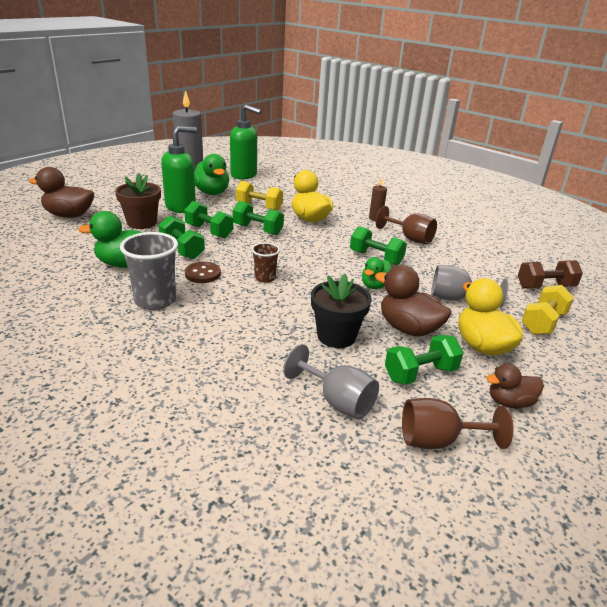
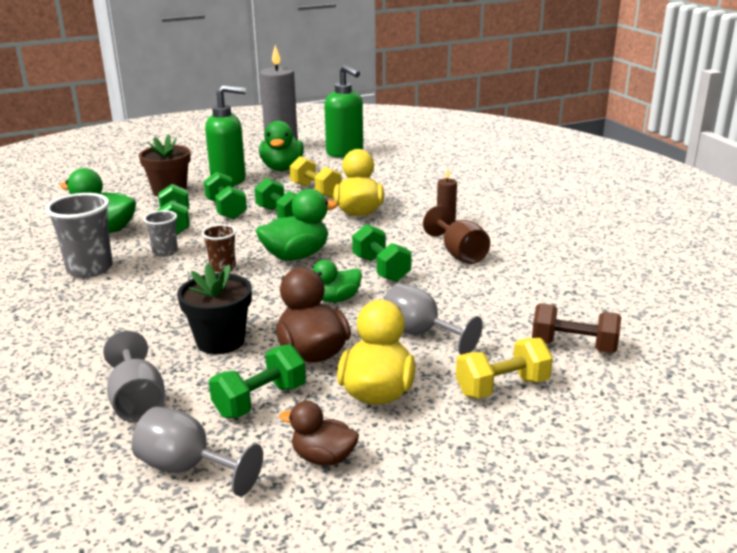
camera: 30 degrees right, 5 degrees down
brown duck [29,167,94,218] -> none
brown button [185,262,221,283] -> grey cup [144,210,178,257]
green dumbbell [385,335,463,385] -> green dumbbell turned 45 degrees counterclockwise [209,344,306,418]
brown goblet [402,398,513,449] -> grey goblet [131,406,263,496]
none -> green duck [256,189,338,261]

